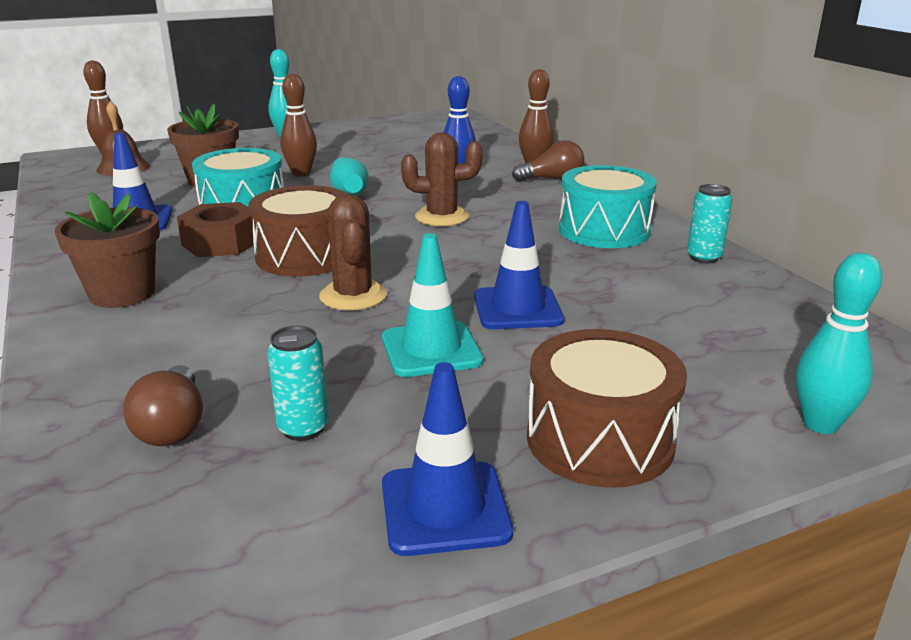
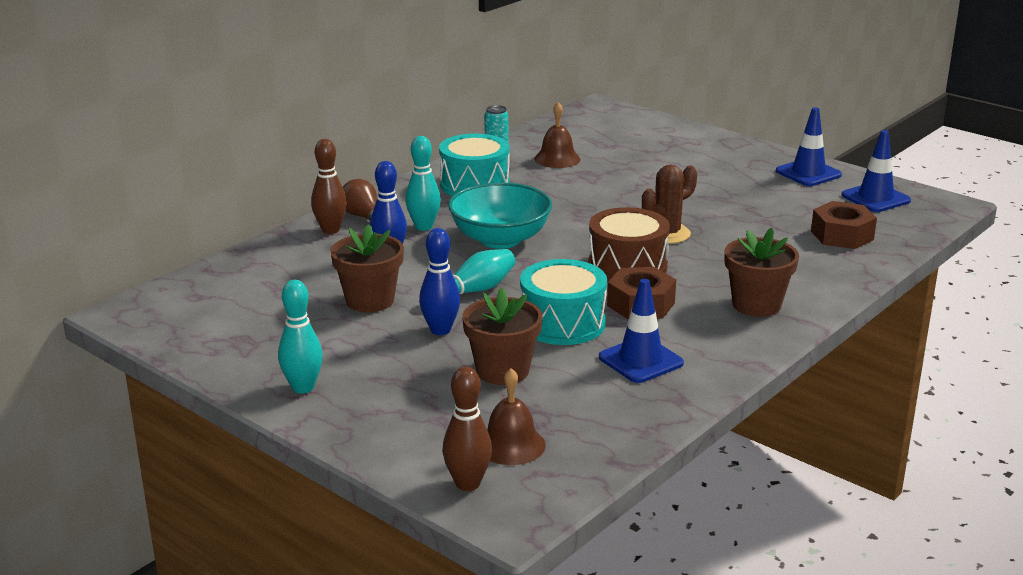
camera: 115 degrees left, 0 degrees up
brown light bulb [123,365,203,446] -> brown nut [811,201,877,249]
turquoise can [267,326,329,441] -> none
brown bowling pin [280,74,317,176] -> blue bowling pin [419,228,460,335]
turquoise traffic cone [382,233,484,377] -> none
brown cactus [401,132,483,226] -> turquoise bowl [448,182,552,249]
blue traffic cone [474,201,564,329] -> blue traffic cone moved to [841,130,911,212]
brown drum [527,329,687,488] -> none
turquoise bowling pin [796,253,883,434] -> turquoise bowling pin moved to [405,136,441,231]
none -> brown flower pot [330,224,404,312]
none -> brown bell [534,102,581,168]

